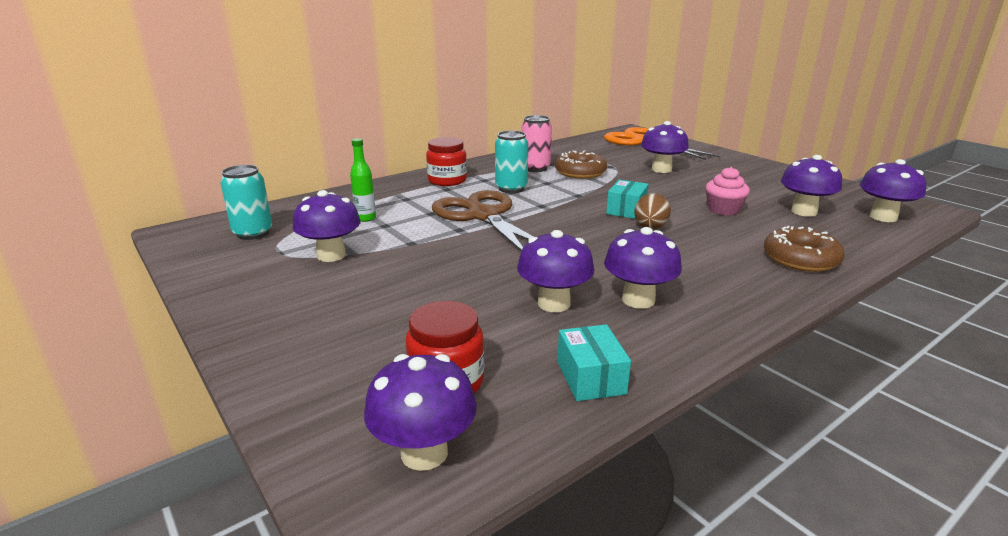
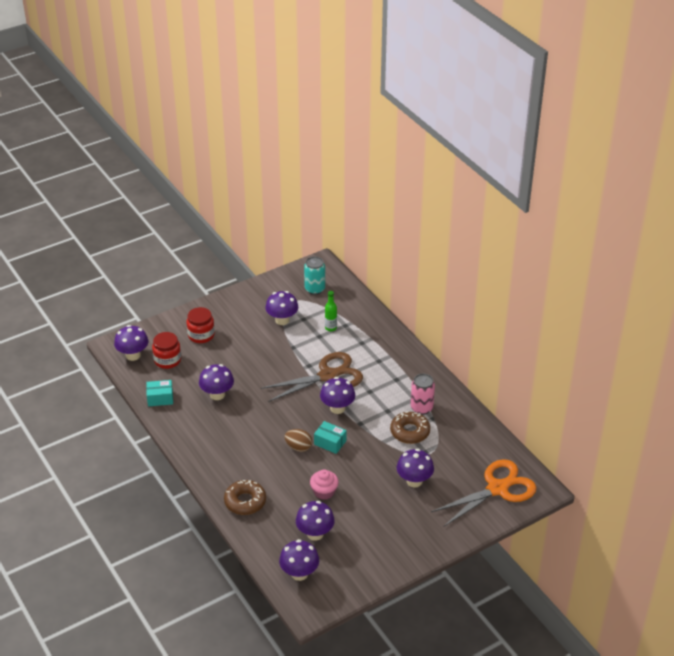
camera: 95 degrees right, 15 degrees up
red jar [426,137,467,186] -> red jar moved to [187,307,215,343]
turquoise can [495,130,528,193] -> none
purple mushroom [604,227,682,309] -> purple mushroom moved to [320,377,355,414]

